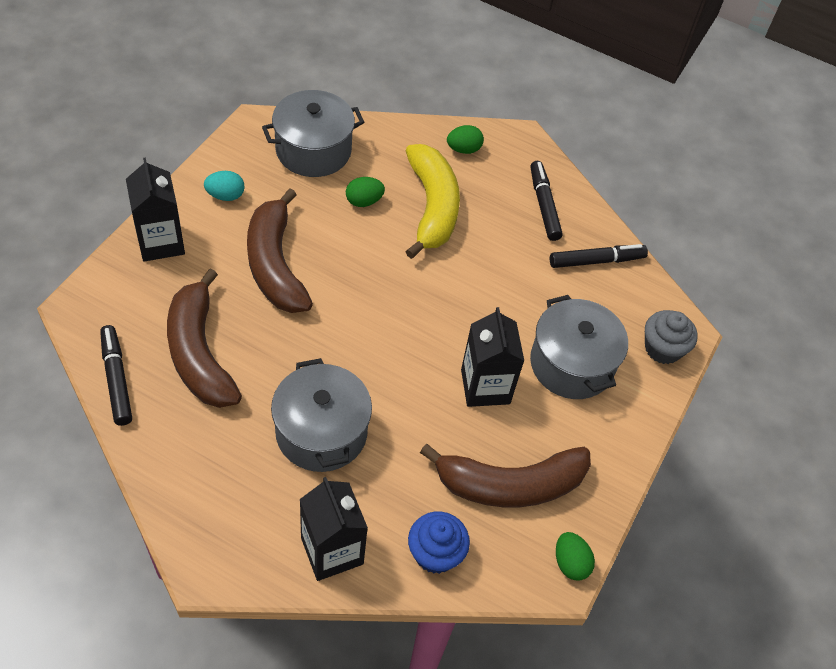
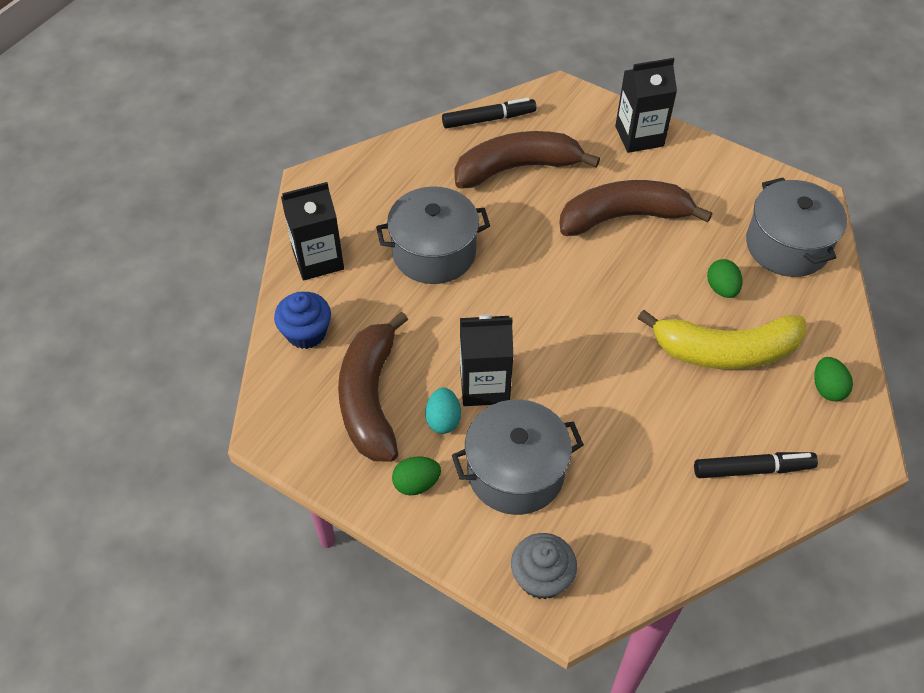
camera: 100 degrees right, 0 degrees up
turquoise egg [204,171,245,201] -> turquoise egg moved to [425,388,461,434]
black marker [550,244,648,268] -> none
green egg [556,532,595,581] -> green egg moved to [392,456,441,495]

